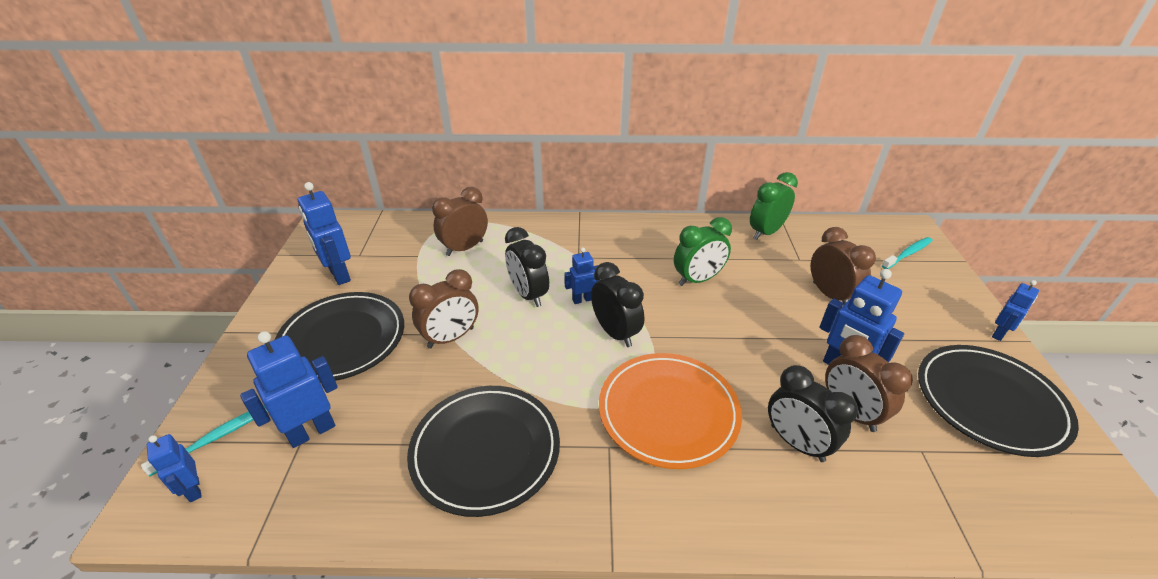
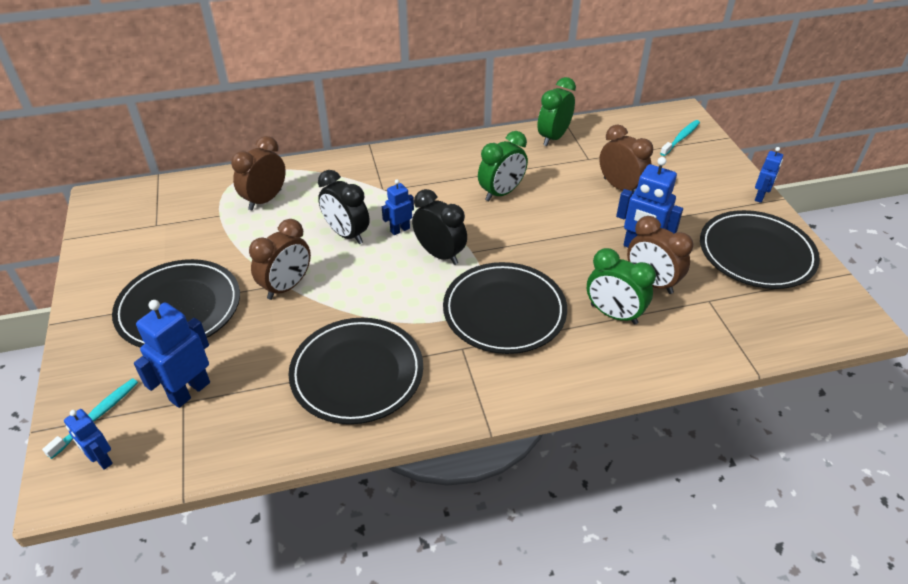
camera: 15 degrees left, 5 degrees up
blue robot [298,182,351,285] -> none
orange plate [599,353,742,469] -> black plate [443,262,567,354]
black clock [768,365,858,462] -> green clock [587,248,656,325]

